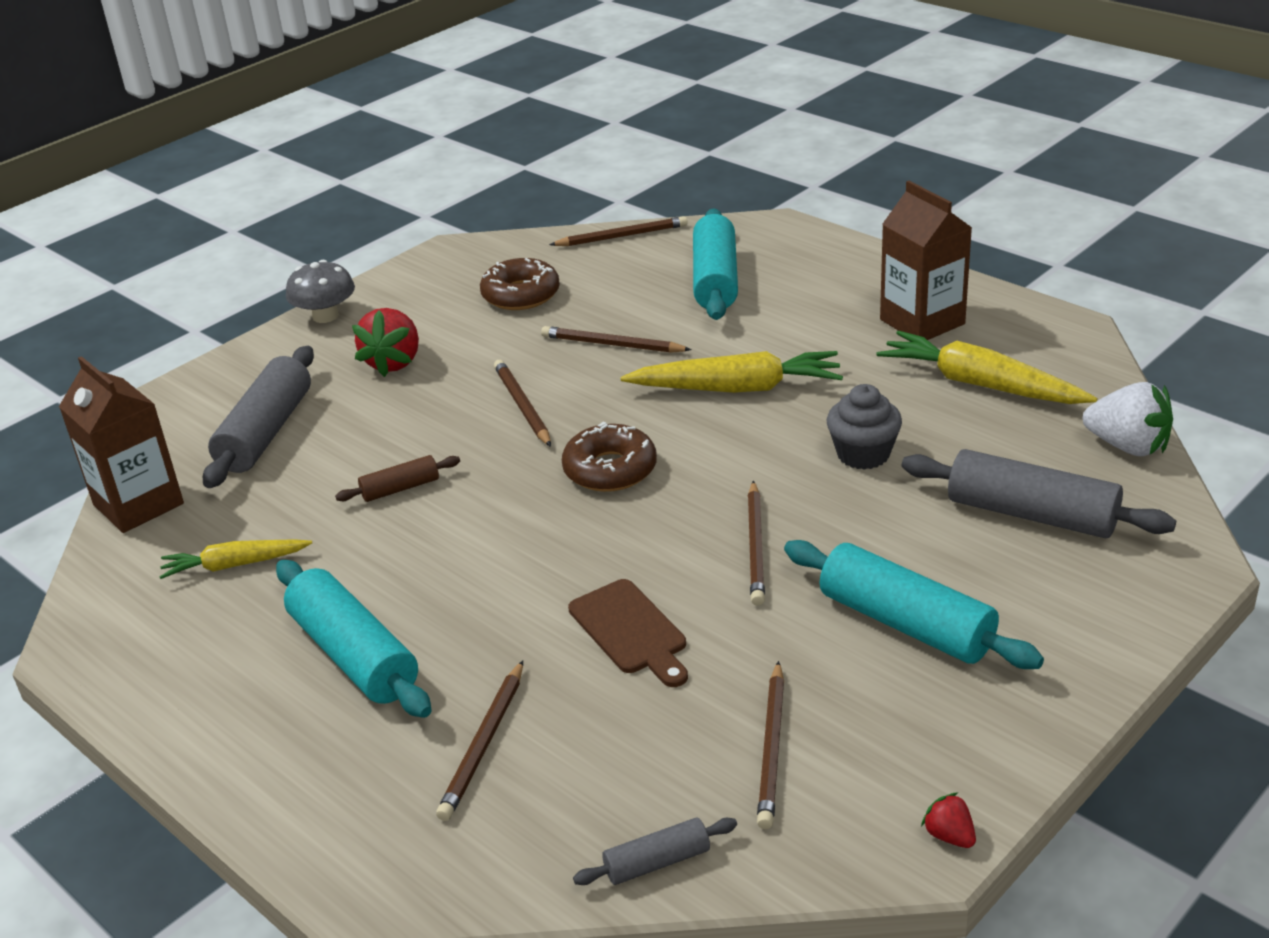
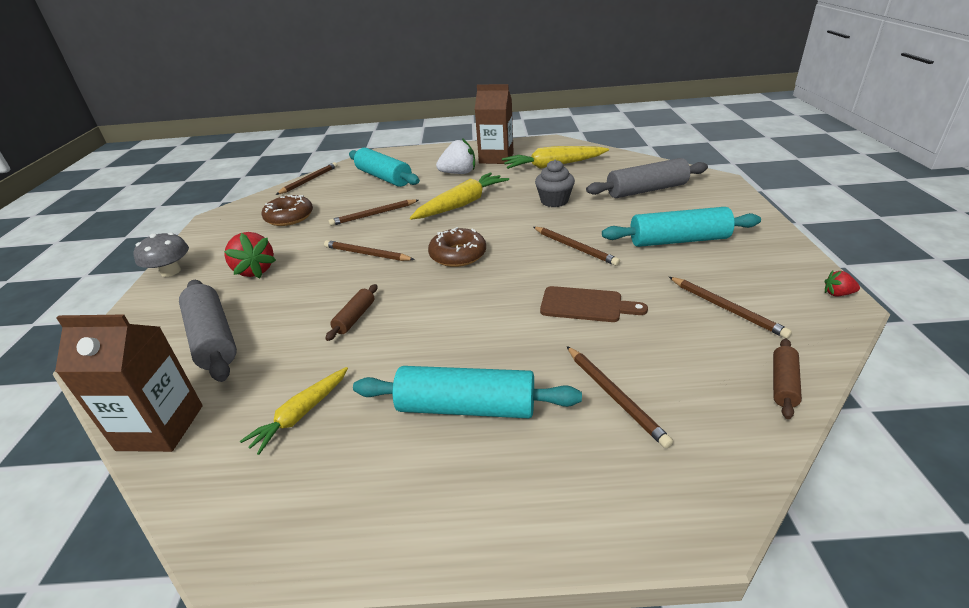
camera: 45 degrees left, 0 degrees up
grey rolling pin [573,818,737,885] -> brown rolling pin [773,338,802,419]
white strawberry [1083,382,1173,456] -> white strawberry moved to [436,138,475,174]

